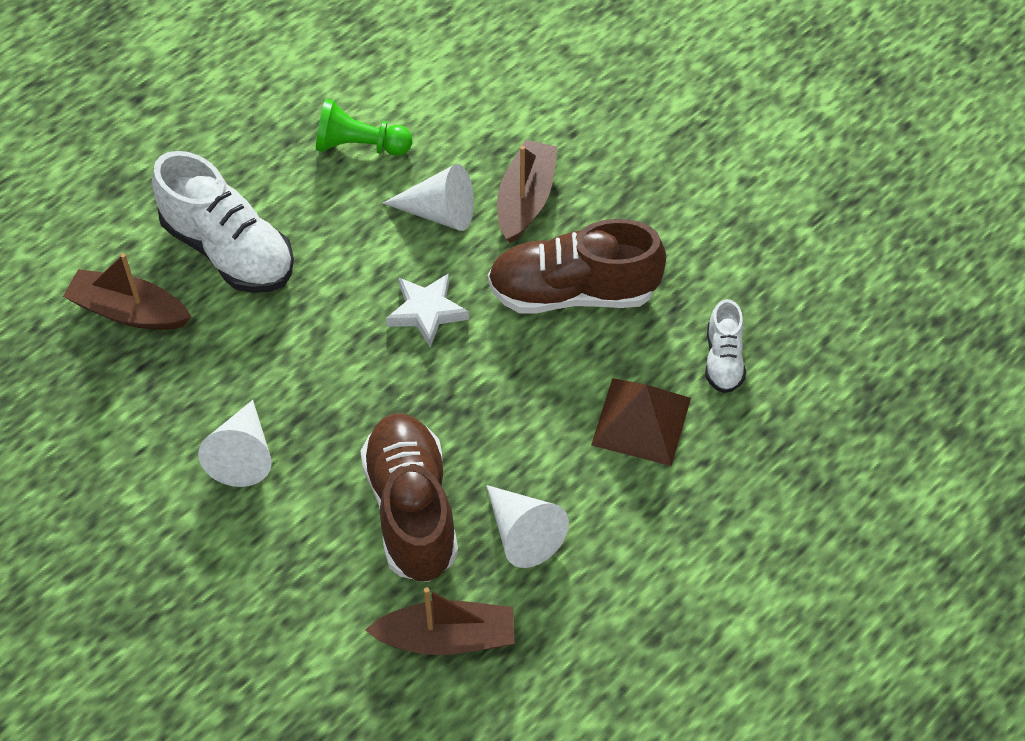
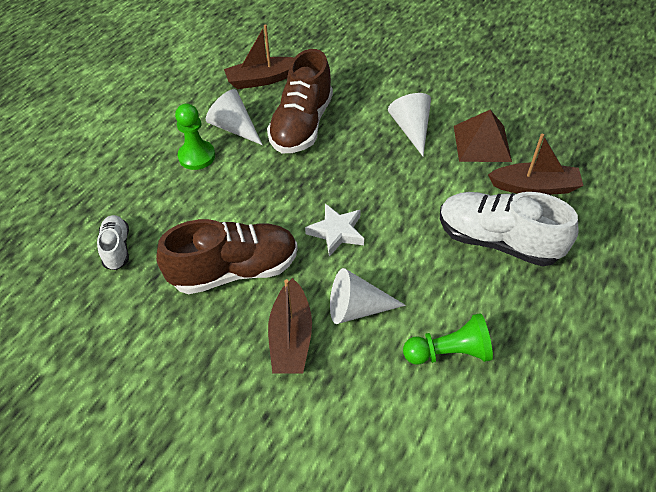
camera: 165 degrees right, 5 degrees down
brown shoe [360,414,458,582] -> brown shoe turned 45 degrees clockwise [267,49,333,153]
brown pyramid [591,378,691,466] -> brown pyramid moved to [454,110,512,162]
none -> green pawn [175,104,215,170]

